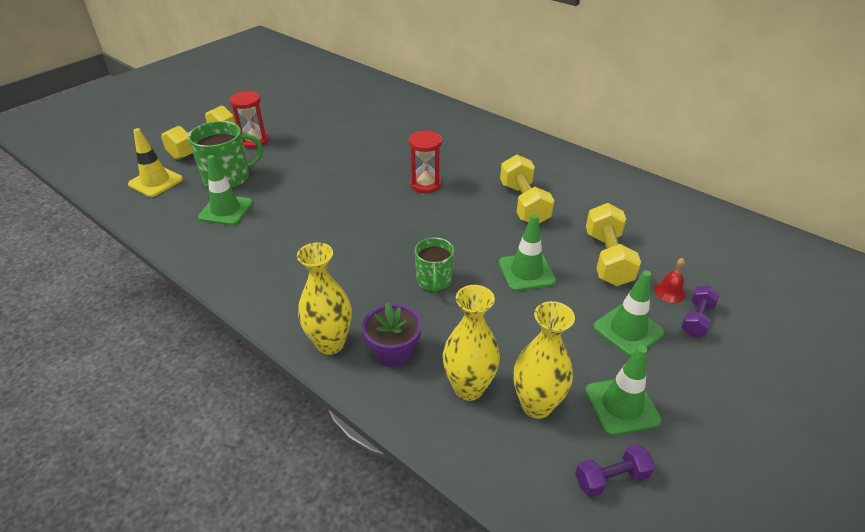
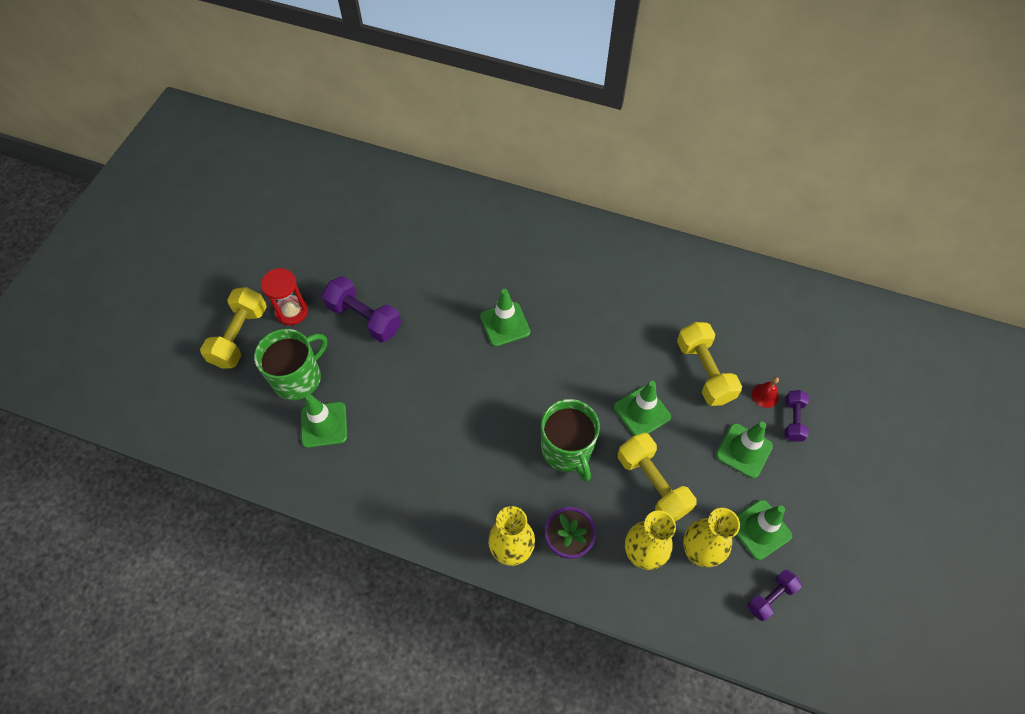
camera: 20 degrees left, 20 degrees up
yellow traffic cone [128,128,183,197] -> none
red hourglass [409,130,442,193] -> green traffic cone [480,289,530,346]
green mug [415,237,454,292] -> green mug [541,399,600,482], size x1.56
yellow dumbbell [500,155,554,223] -> yellow dumbbell moved to [618,433,696,521]
none -> purple dumbbell [322,276,401,342]

